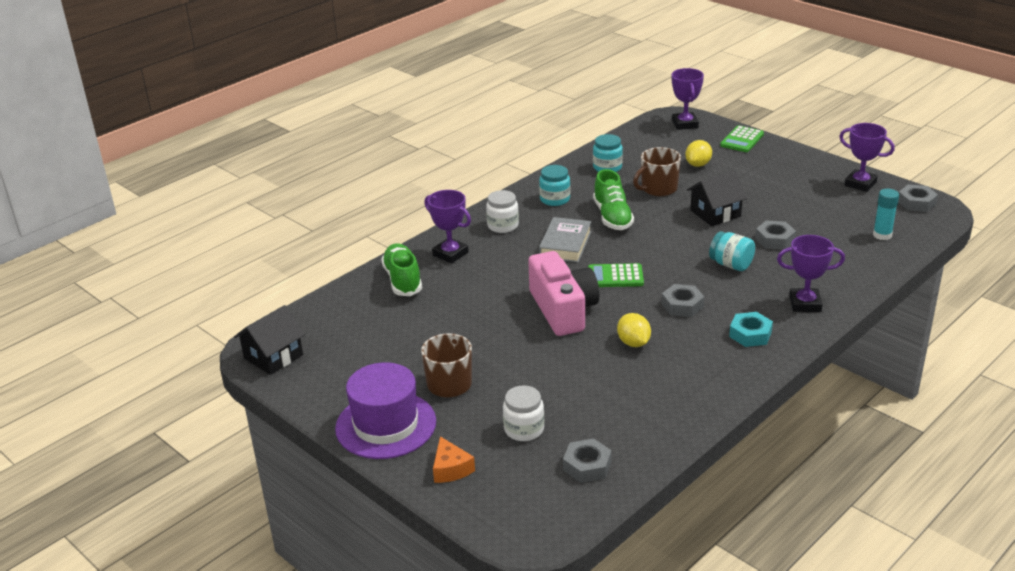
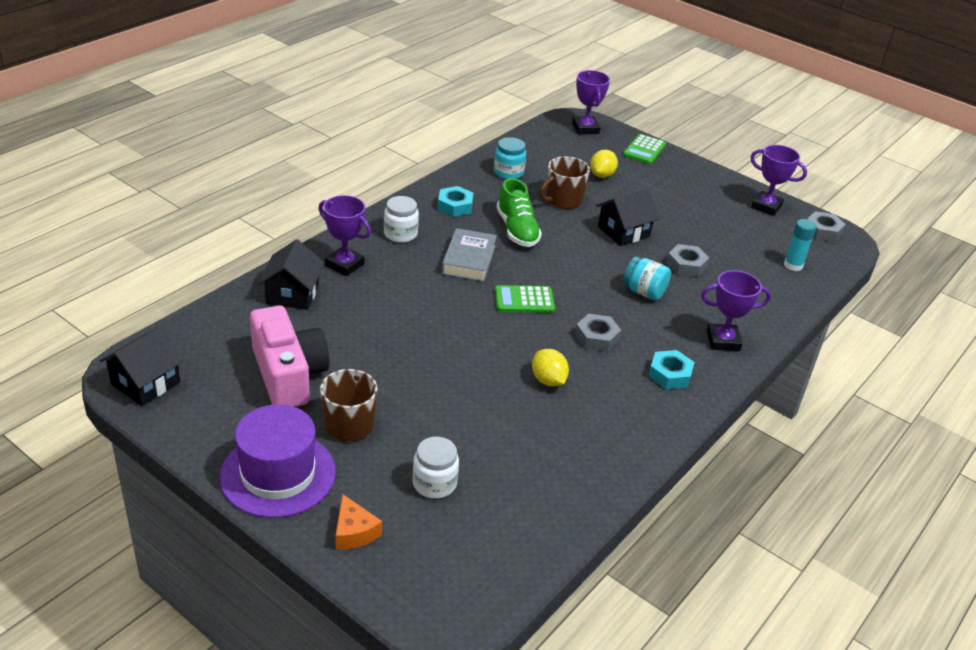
camera: 10 degrees left, 5 degrees up
green shoe [381,243,422,296] -> black house [258,239,324,310]
pink camera [528,251,599,336] -> pink camera moved to [250,306,329,407]
turquoise jar [539,165,570,206] -> turquoise nut [438,186,473,217]
grey nut [563,438,612,483] -> none

